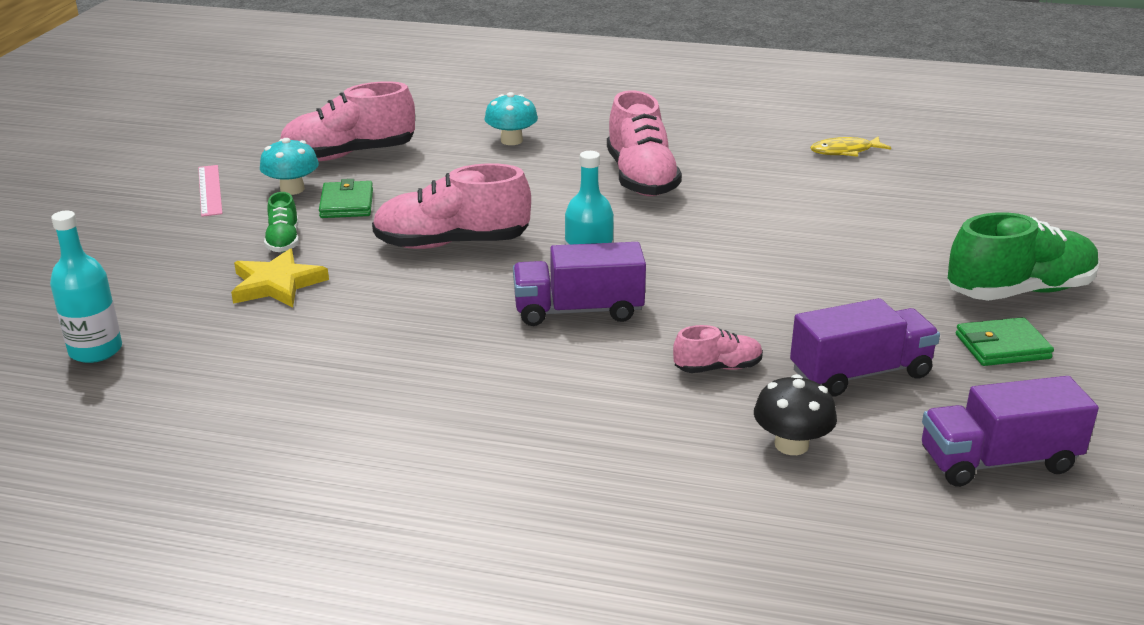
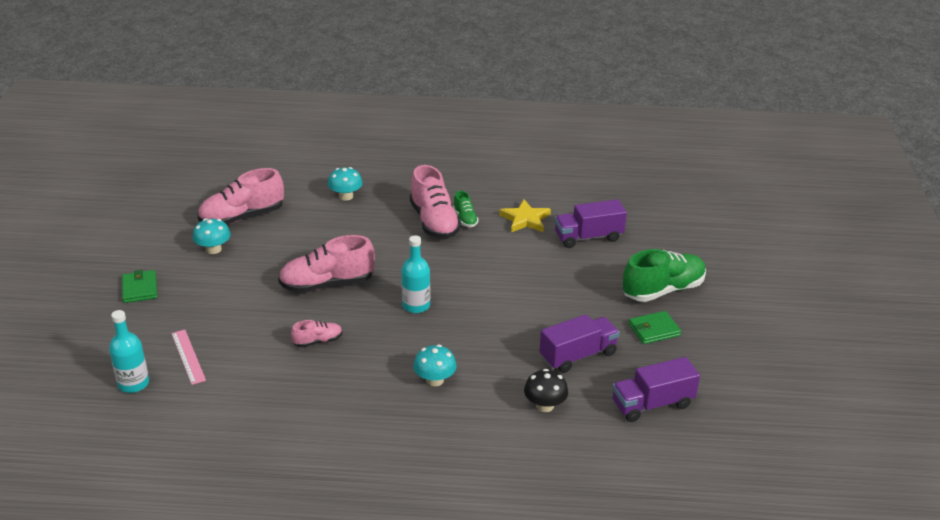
camera: 10 degrees left, 5 degrees up
pink ruler [198,165,223,217] -> pink ruler moved to [171,330,206,385]
yellow star [231,248,329,307] -> yellow star moved to [499,199,551,232]
green shoe [264,192,299,252] -> green shoe moved to [453,191,479,227]
green wallet [319,179,373,218] -> green wallet moved to [122,270,157,303]
purple truck [513,242,646,326] -> purple truck moved to [555,199,627,248]
pink shoe [673,325,763,373] -> pink shoe moved to [291,320,342,348]
yellow fish [810,136,891,157] -> none
none -> turquoise mushroom [413,344,457,386]

